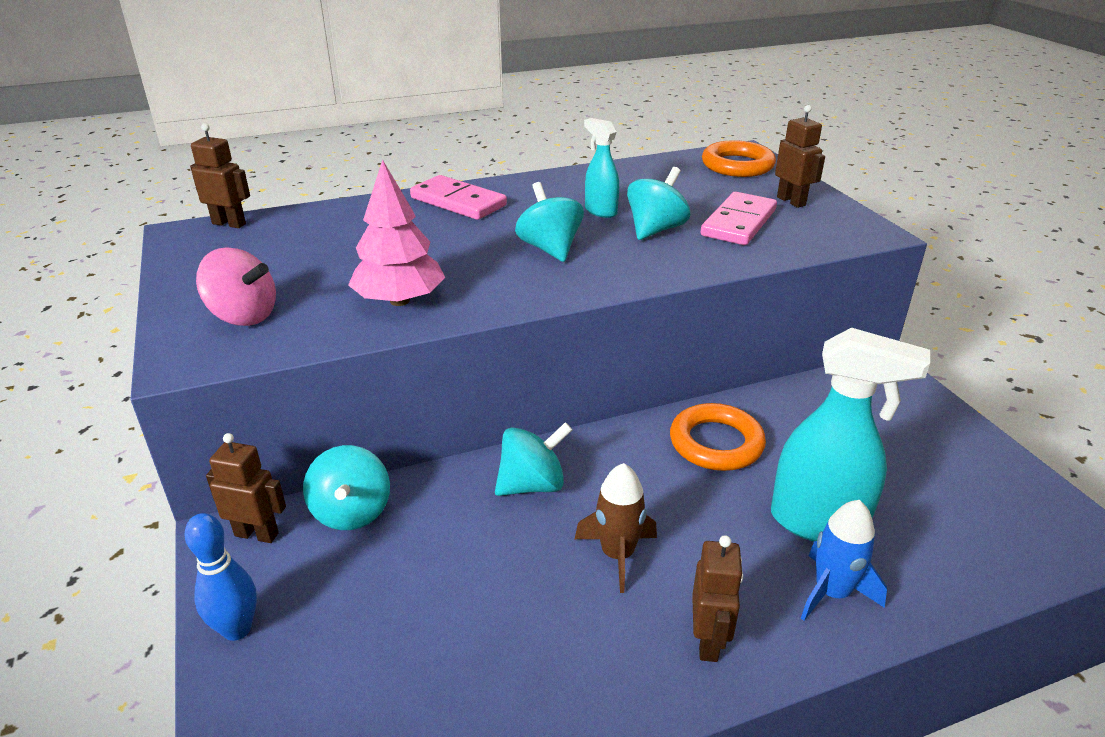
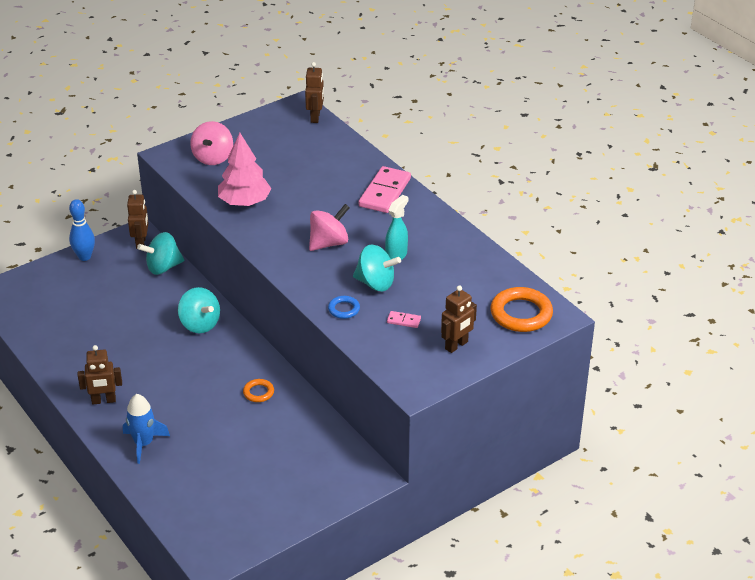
camera: 75 degrees right, 5 degrees up
turquoise spinning top [515,182,584,262] -> pink spinning top [309,204,350,251]
brown rocket [575,463,657,593] -> none
orange ring [670,403,766,471] -> orange ring [243,379,274,402], size x0.52
pink domino [701,192,777,245] -> pink domino [387,311,421,328], size x0.44
turquoise spray bottle [771,328,930,542] -> none
none -> blue ring [328,296,360,319]

